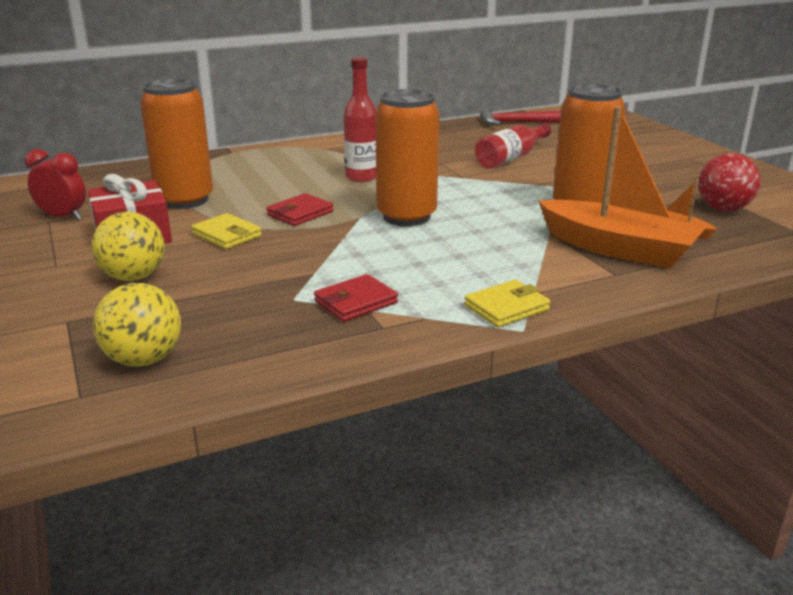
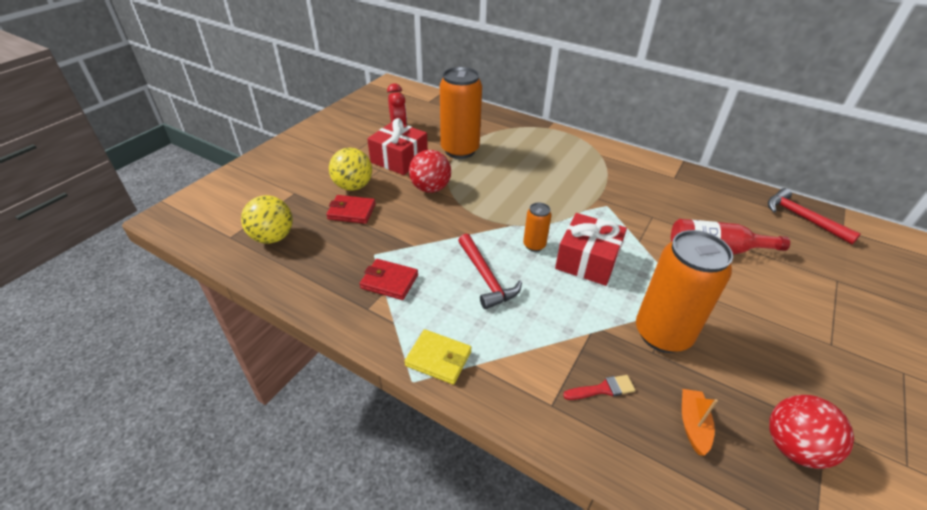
camera: 55 degrees right, 15 degrees up
yellow wallet [191,213,262,249] -> red ball [409,150,451,193]
red wallet [266,193,334,226] -> red wallet moved to [326,195,376,224]
red bottle [344,57,376,182] -> none
orange can [375,89,440,226] -> orange can [523,202,552,252], size x0.47
orange boat [538,106,705,269] -> red brush [563,375,635,400]
none -> red hammer [458,234,522,309]
none -> red gift [555,213,627,286]

